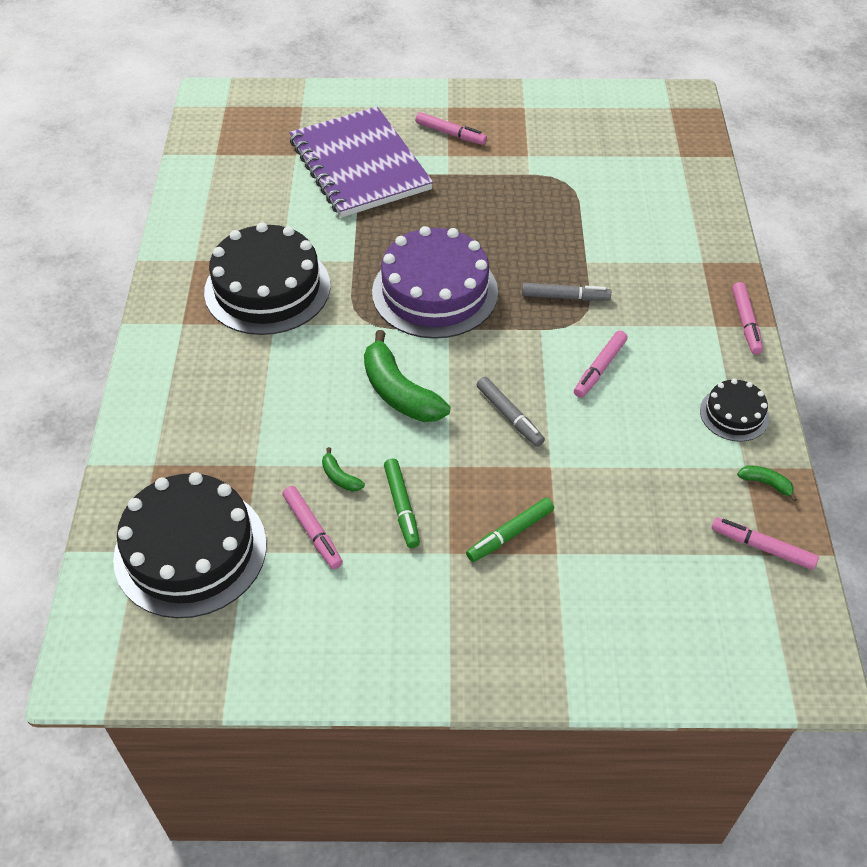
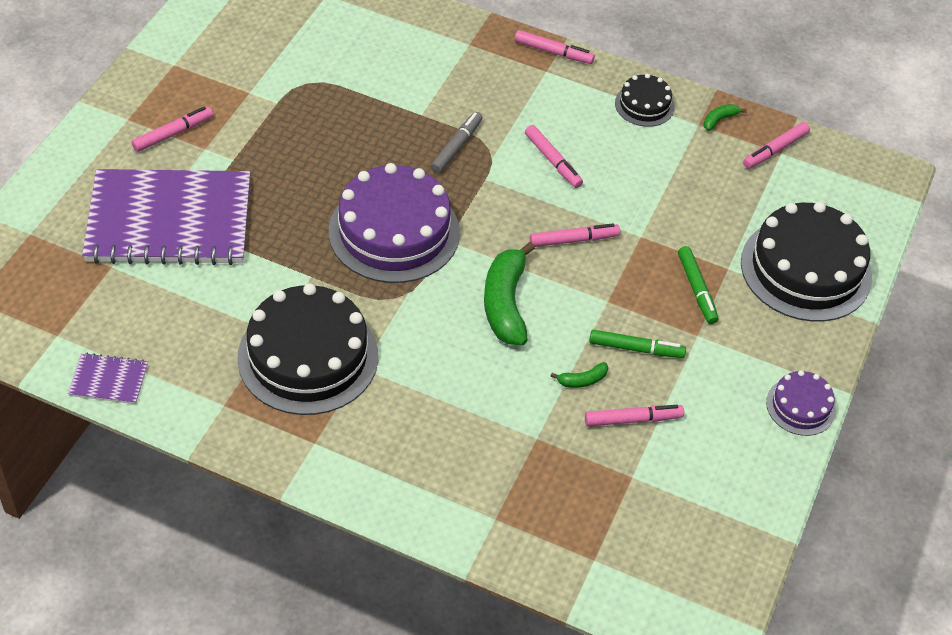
camera: 70 degrees left, 0 degrees up
black cake [113,472,267,618] -> black cake moved to [741,202,872,322]
green banana [364,330,450,422] -> green banana turned 105 degrees clockwise [484,242,535,345]
grey marker [476,377,545,447] -> pink marker [530,223,620,247]
none -> purple notebook [68,353,148,404]
none -> purple cake [766,370,836,436]

